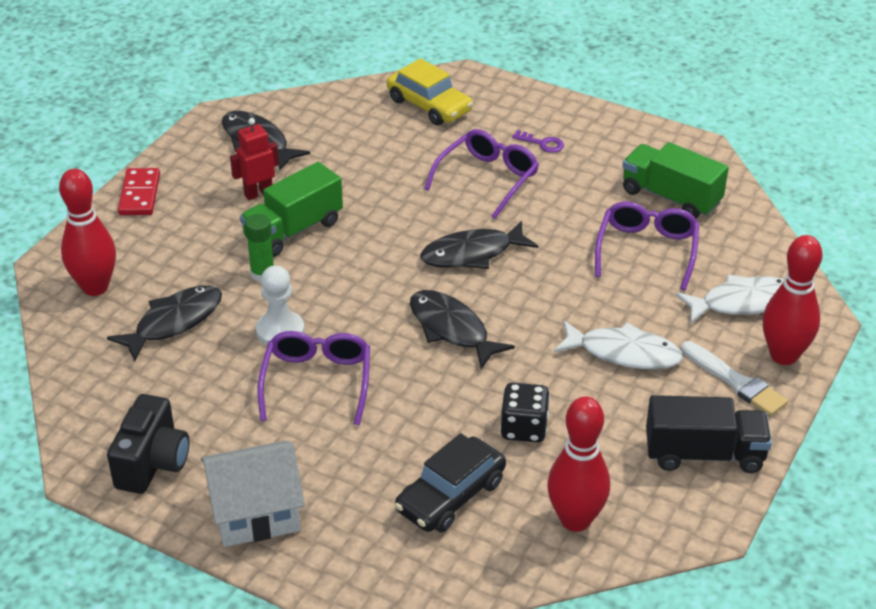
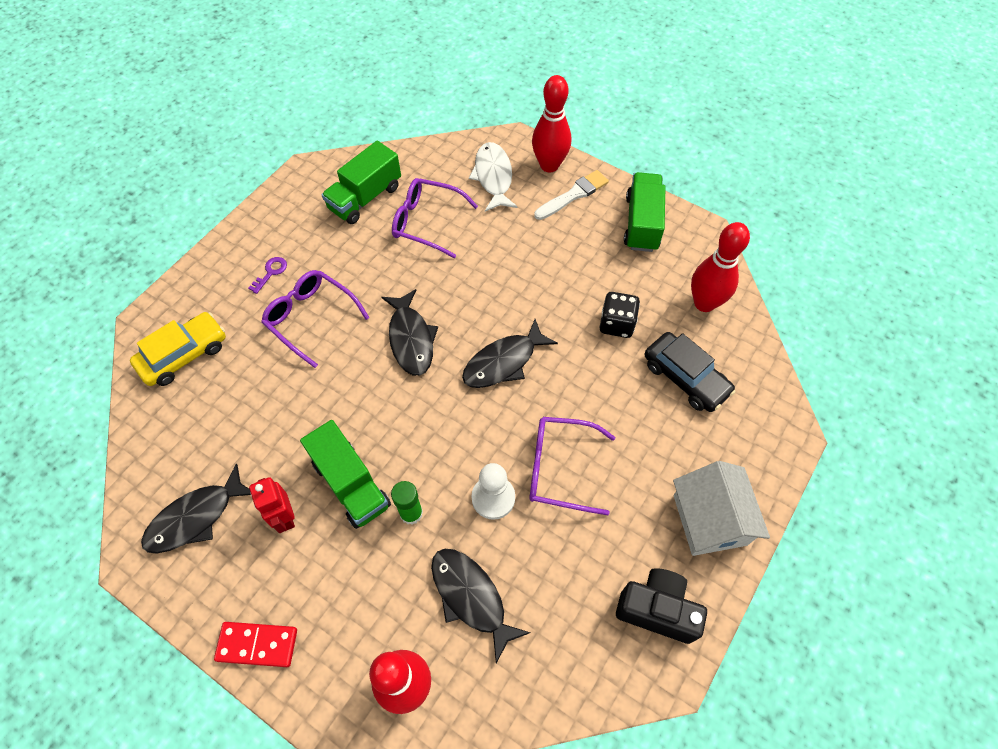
camera: 85 degrees left, 20 degrees up
white fish [554,320,683,369] -> none
black truck [646,395,772,473] -> green truck [624,172,666,252]

